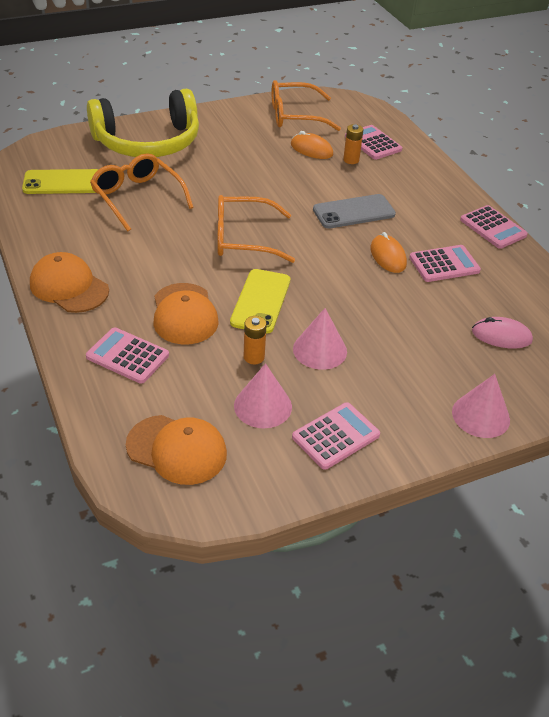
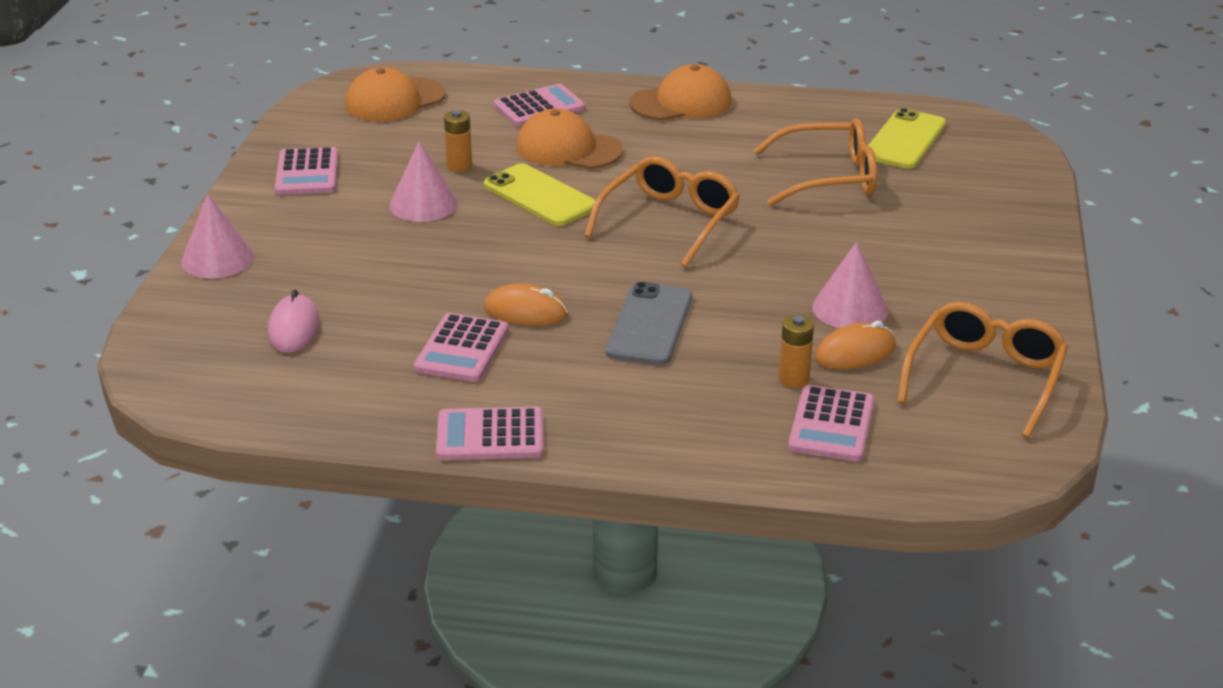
camera: 125 degrees right, 10 degrees down
yellow headphones [87,89,199,157] -> none
pink cone [234,363,292,429] -> pink cone moved to [812,242,888,328]
pink calculator [345,125,402,160] -> pink calculator turned 105 degrees clockwise [788,385,874,462]
pink mouse [472,317,533,349] -> pink mouse turned 45 degrees counterclockwise [268,290,320,353]

